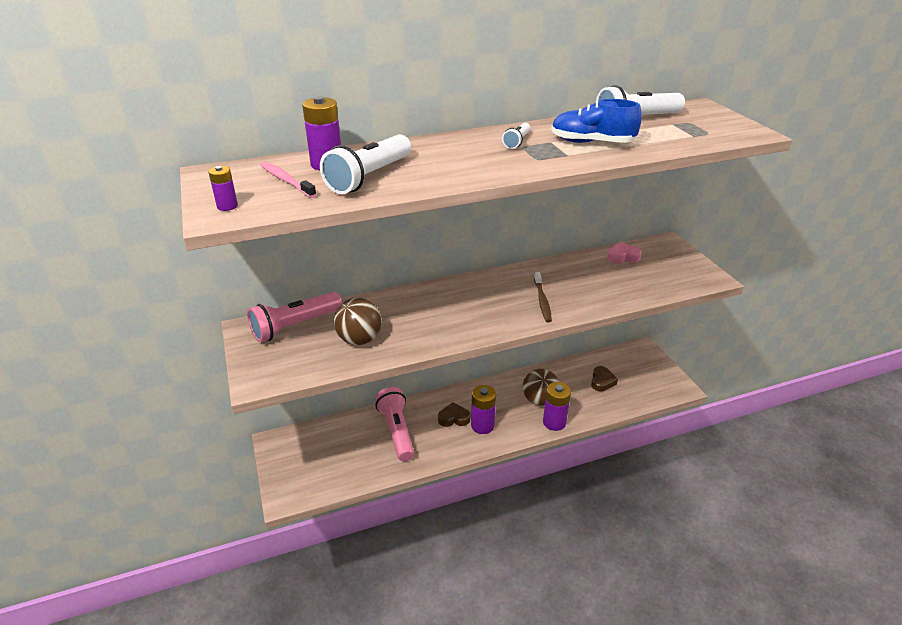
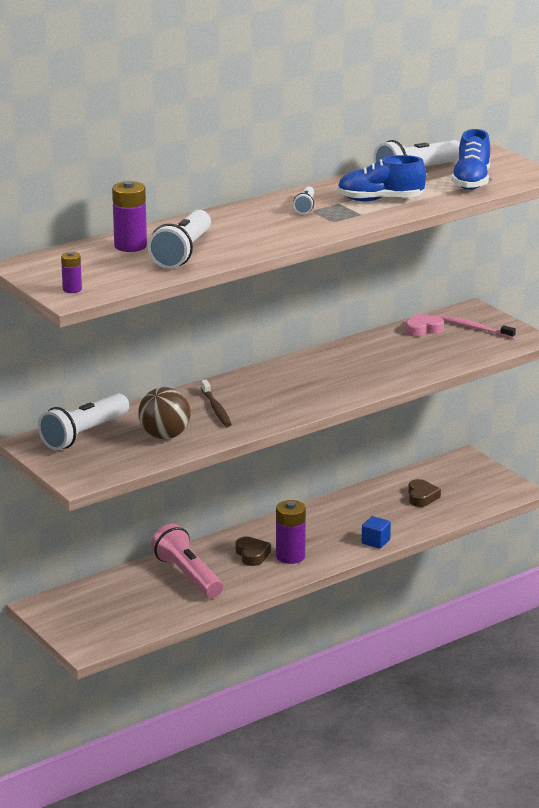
camera: 15 degrees left, 10 degrees down
pink flashlight [247,292,342,342] -> white flashlight [38,393,129,450]
pink toothbrush [260,162,317,198] -> pink toothbrush moved to [440,315,516,339]
brown heart [438,402,470,427] -> brown heart turned 90 degrees clockwise [236,537,271,566]
brown ball [523,368,559,406] -> none
brown toothbrush [534,272,552,322] -> brown toothbrush moved to [201,380,232,427]
purple battery [543,382,571,431] -> blue cube [362,516,391,549]
none -> blue shoe [451,129,490,190]

